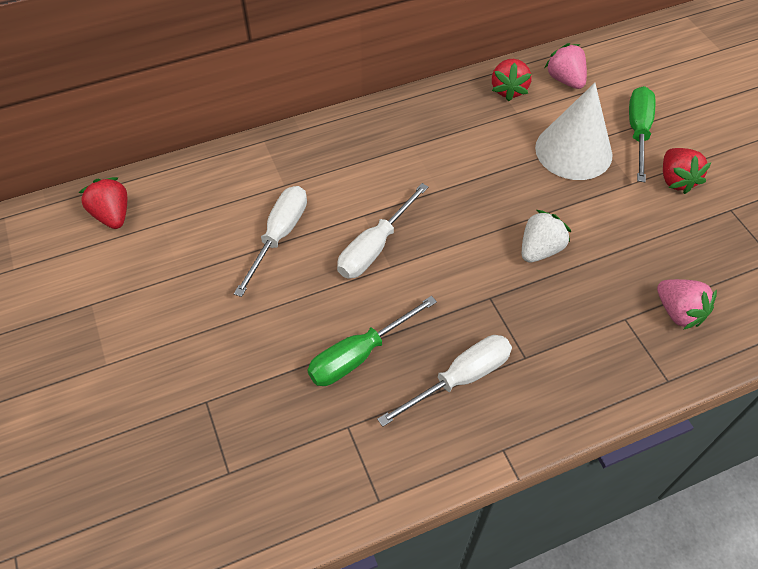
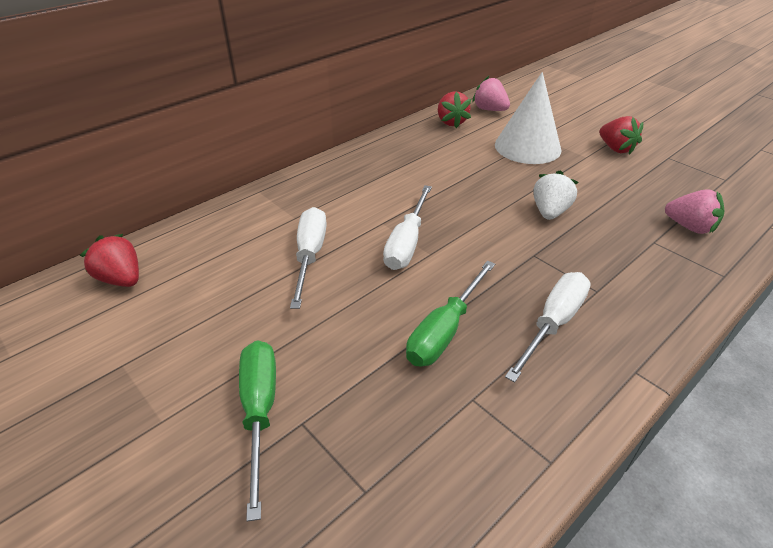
camera: 20 degrees left, 15 degrees down
green screwdriver [629,86,655,182] -> green screwdriver moved to [239,341,276,522]

